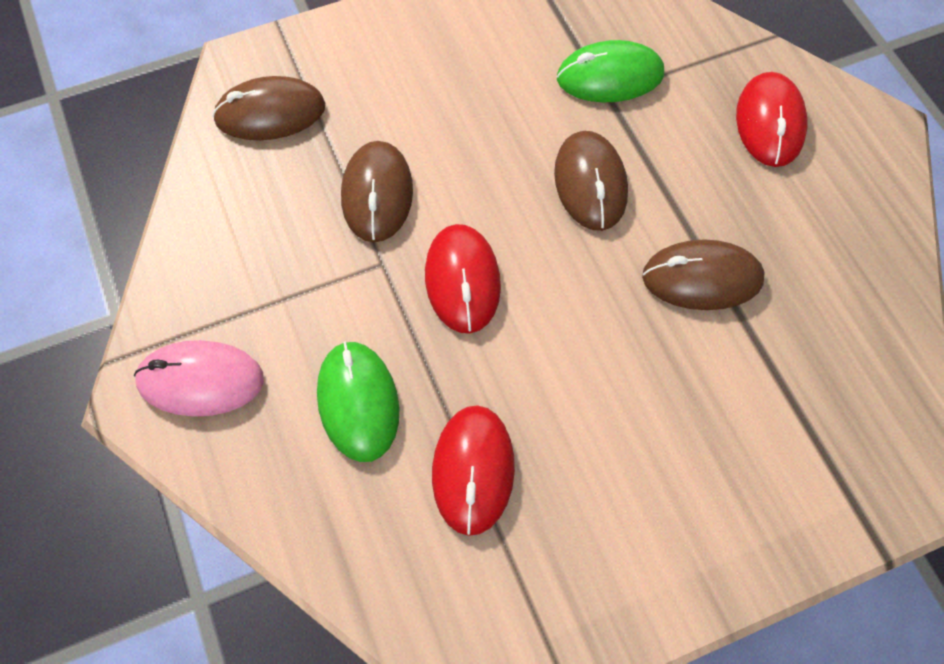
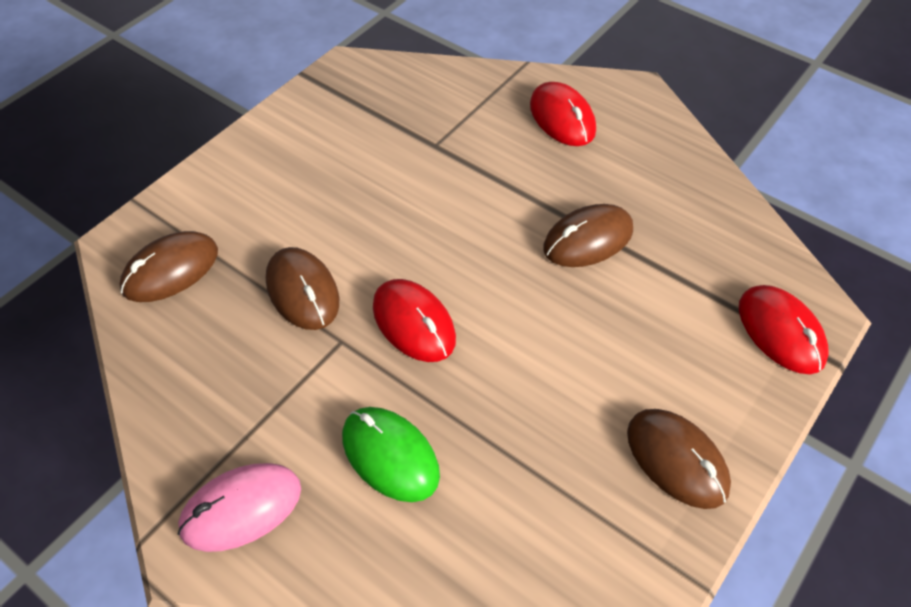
camera: 30 degrees left, 10 degrees down
red mouse [432,405,515,536] -> red mouse moved to [739,285,829,374]
brown mouse [554,131,628,231] -> brown mouse moved to [627,409,731,509]
green mouse [557,40,664,102] -> none

